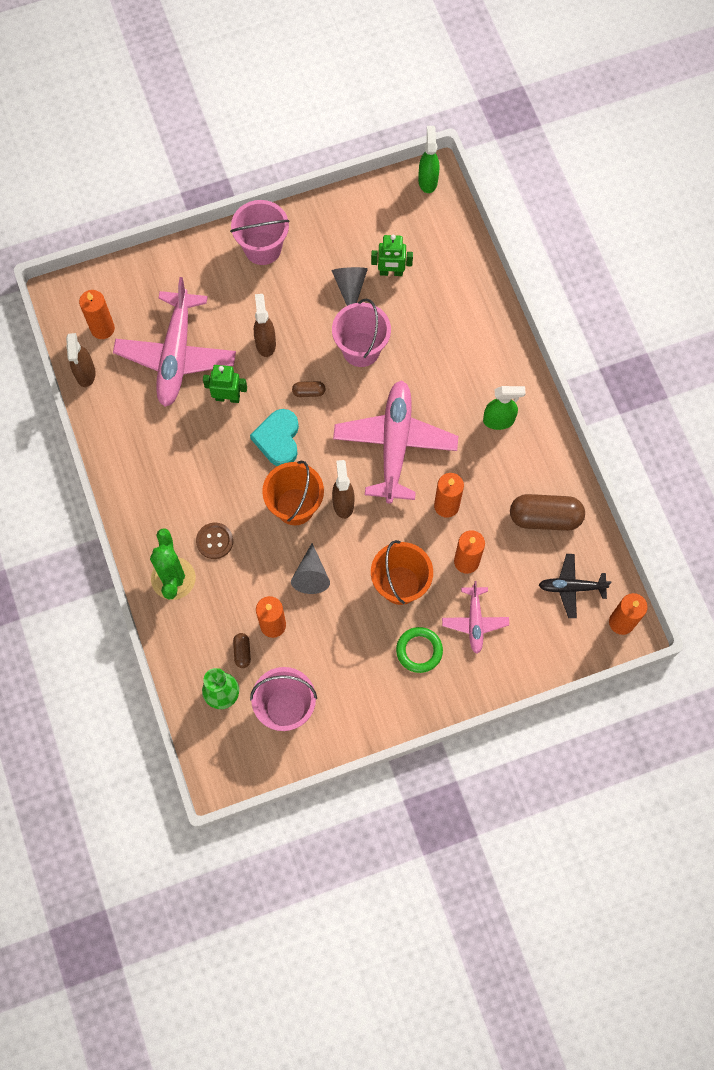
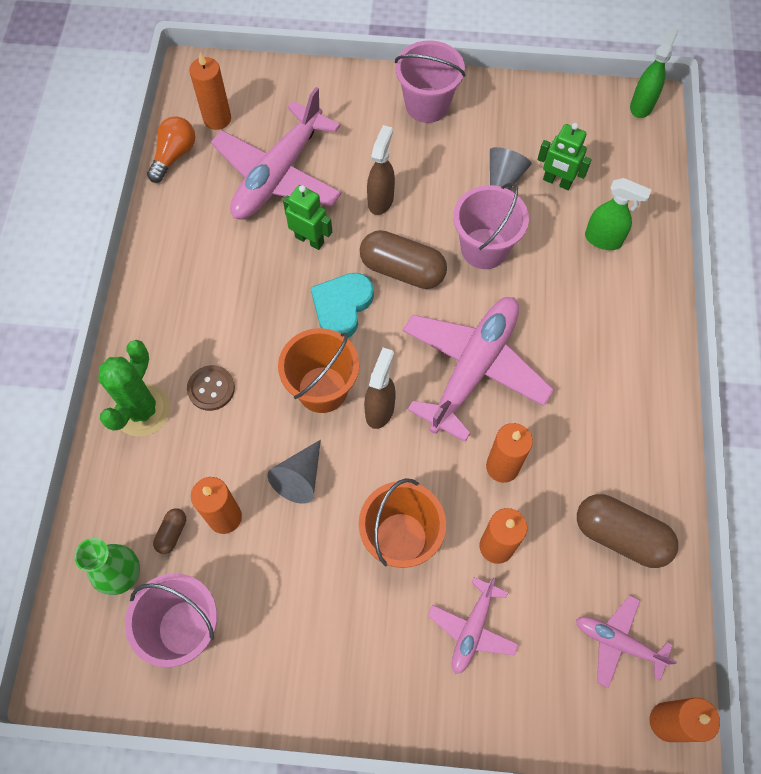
camera: 25 degrees right, 5 degrees down
brown spray bottle [66,333,96,387] -> orange light bulb [147,116,195,183]
brown capsule [292,381,326,397] -> brown capsule [360,230,447,289], size x2.16
green ring [396,627,443,673] -> none
green spray bottle [483,386,526,430] -> green spray bottle moved to [585,178,652,250]
black plane [539,554,612,618] -> pink plane [576,595,677,688]

